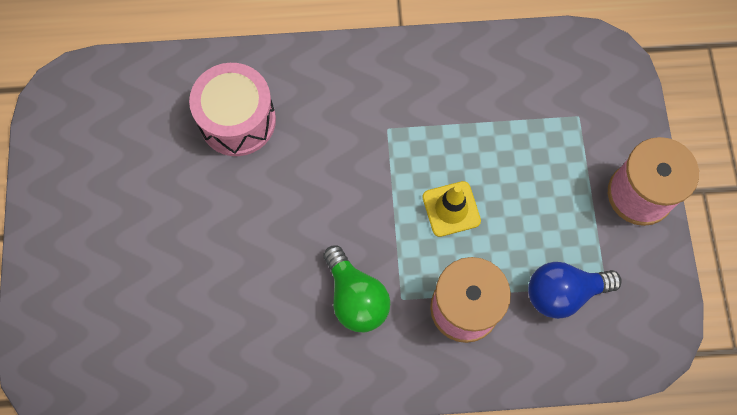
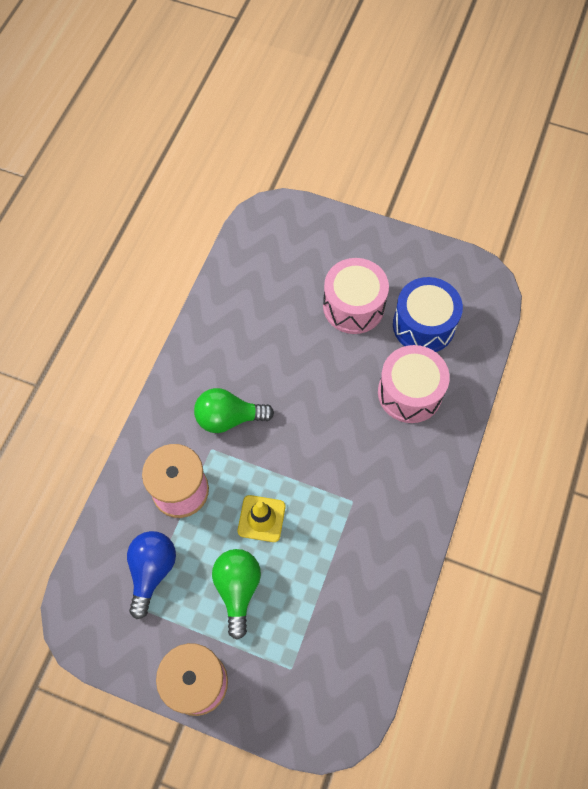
camera: 115 degrees right, 5 degrees down
none -> green light bulb [212,549,261,640]
none -> pink drum [323,258,389,334]
none -> blue drum [393,277,463,352]

